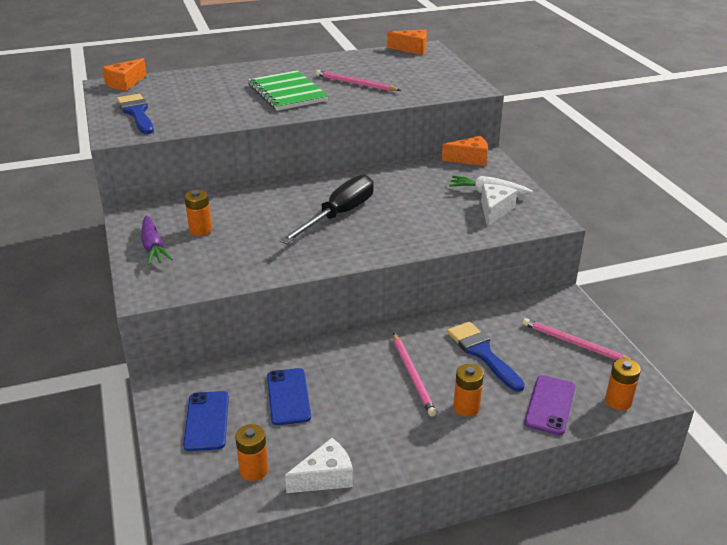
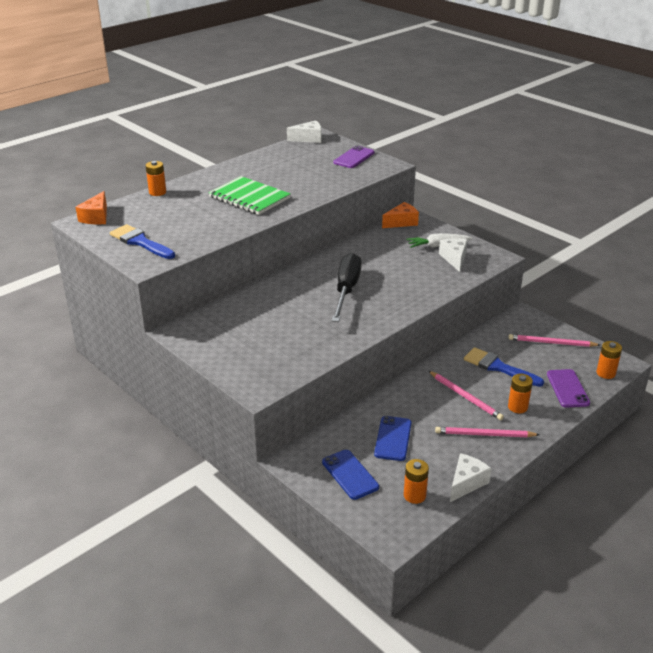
camera: 25 degrees left, 0 degrees up
purple carrot [141,216,173,265] -> none
orange battery [184,190,212,236] -> orange battery moved to [146,161,166,196]
blue phone [267,368,311,425] -> blue phone turned 45 degrees clockwise [374,416,411,461]
pink pencil [316,70,401,91] -> pink pencil moved to [435,427,540,437]
orange cheese [387,30,427,55] -> white cheese [287,120,322,143]
none -> purple phone [333,146,374,168]

